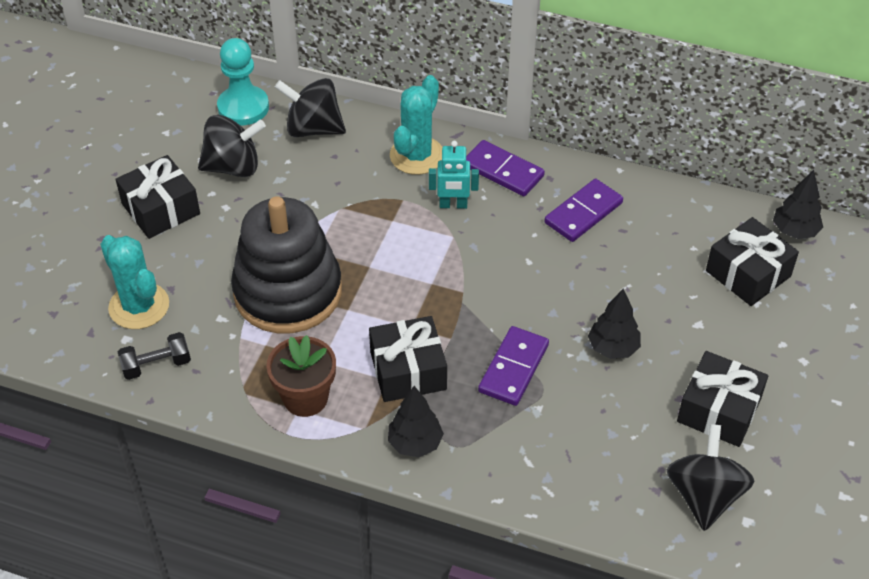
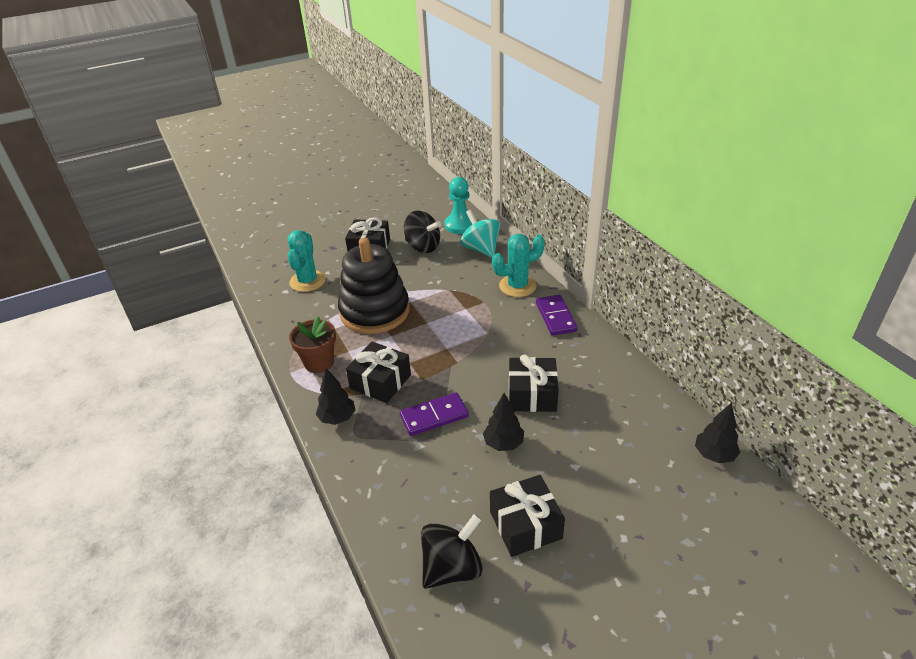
camera: 45 degrees right, 10 degrees down
black dumbbell [118,332,191,380] -> none
black spinning top [275,78,346,137] -> turquoise spinning top [461,209,501,258]
turquoise robot [429,141,479,209] -> none
purple domino [544,179,623,242] -> none
black gift [706,217,799,306] -> black gift moved to [509,355,559,412]

